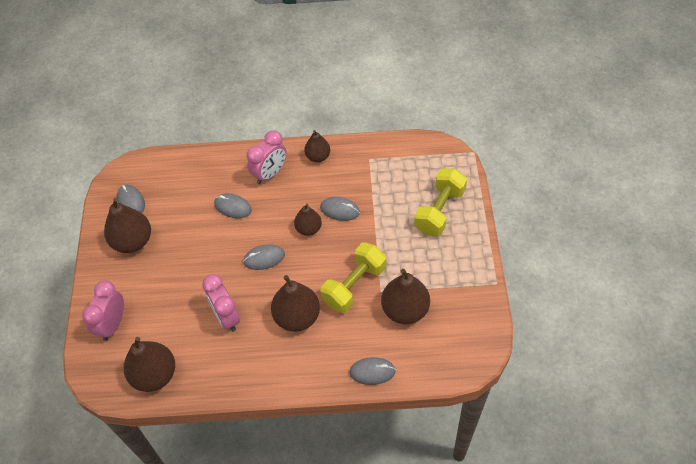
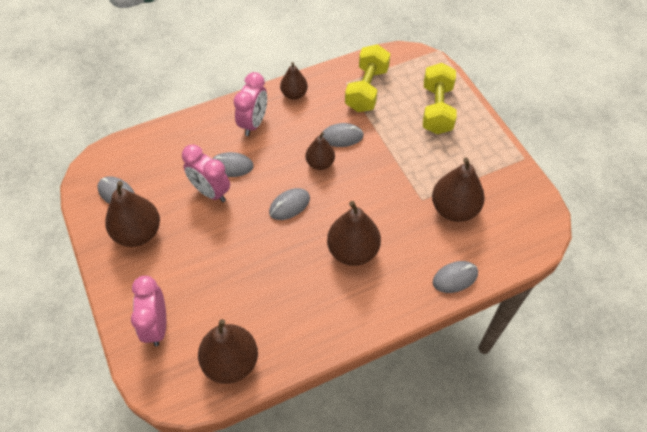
camera: 25 degrees left, 0 degrees up
pink clock [202,274,240,332] -> pink clock moved to [182,145,230,202]
yellow dumbbell [320,242,386,313] -> yellow dumbbell moved to [345,44,390,112]

